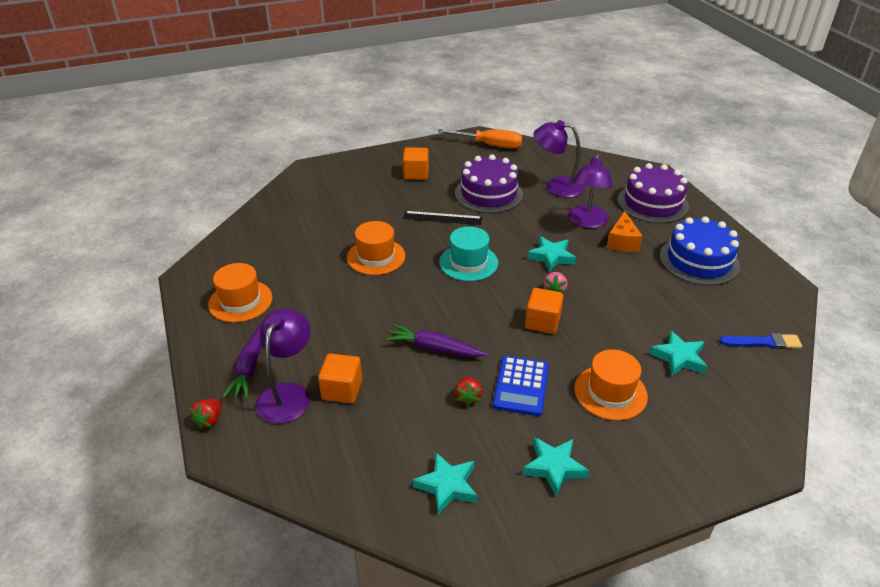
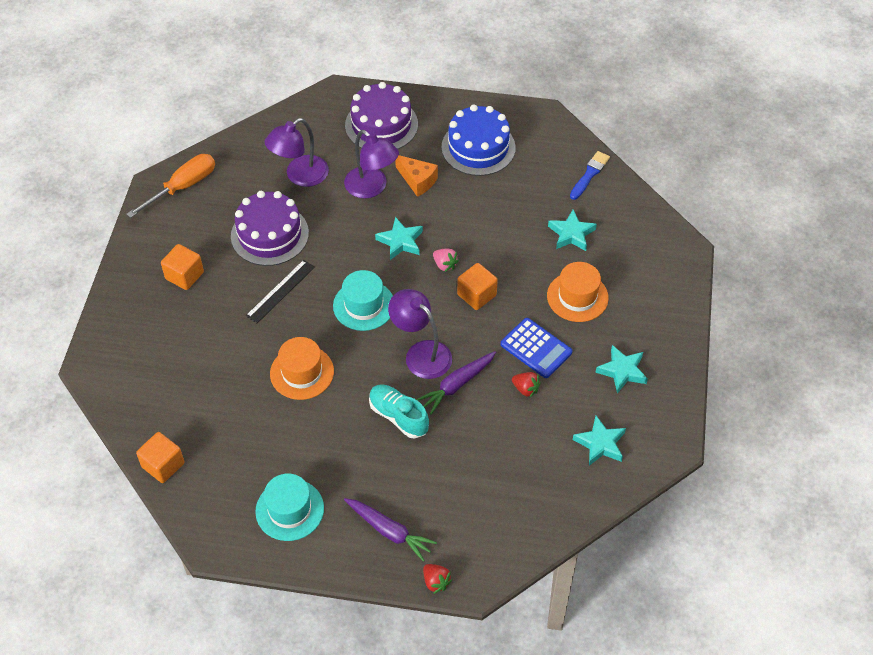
camera: 60 degrees left, 15 degrees up
orange hat [208,263,272,323] -> turquoise hat [255,473,324,541]
purple lamp [255,309,311,424] -> purple lamp moved to [388,289,452,379]
orange cube [318,353,362,403] -> orange cube moved to [136,432,184,483]
none -> turquoise shoe [369,384,429,438]

